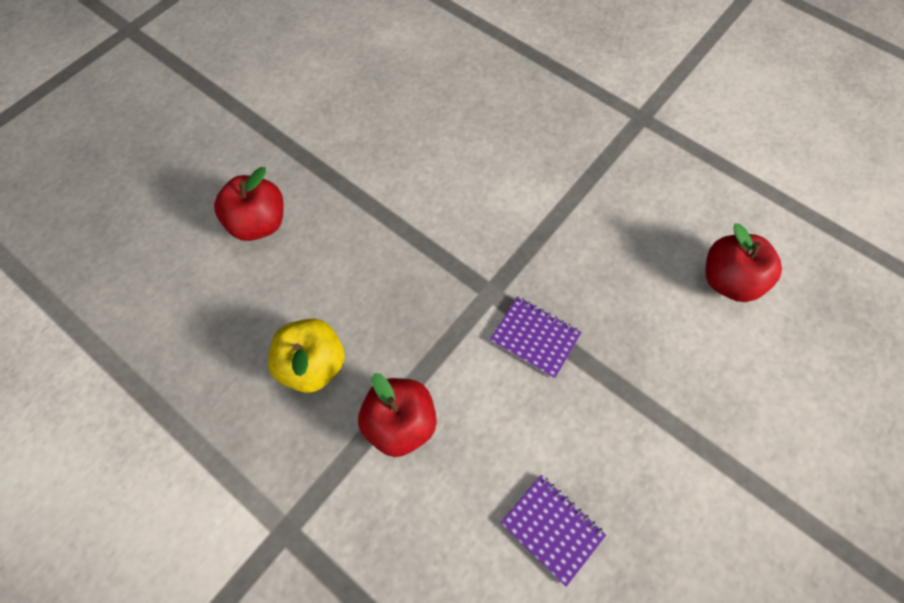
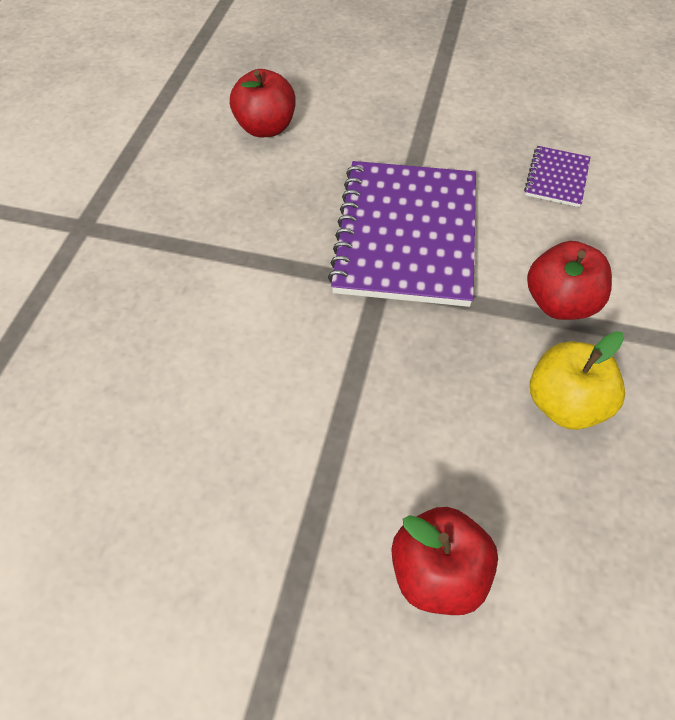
camera: 115 degrees left, 10 degrees down
purple notebook [490,296,582,378] -> purple notebook [328,161,476,307], size x2.26

